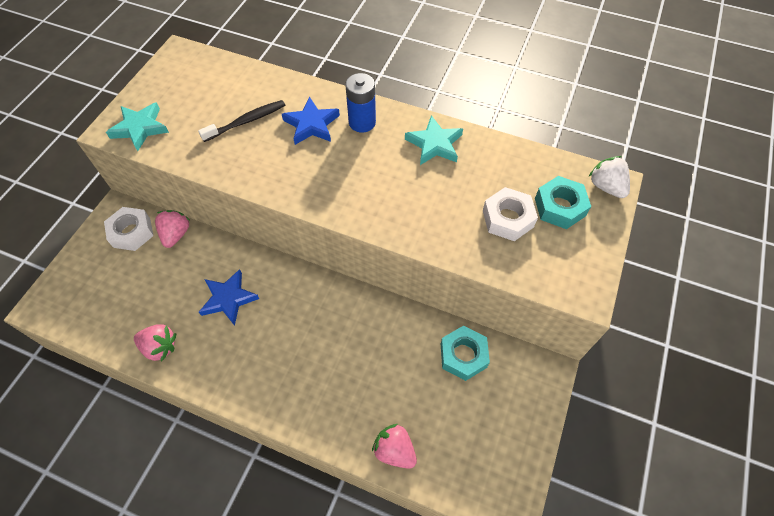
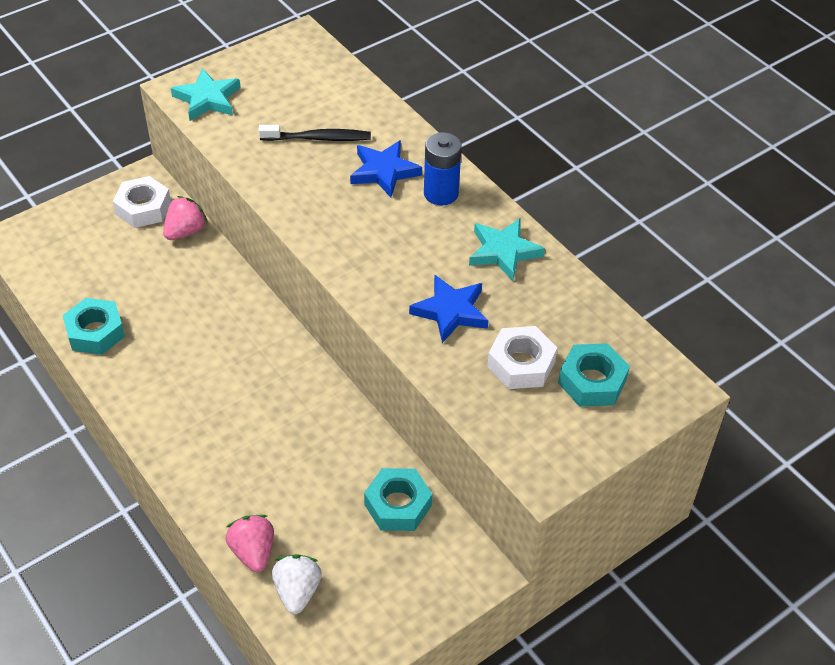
camera: 30 degrees right, 10 degrees down
pink strawberry [134,324,176,362] -> turquoise nut [62,298,125,355]
blue star [199,269,259,326] -> blue star moved to [409,275,489,343]
white strawberry [589,156,630,198] -> white strawberry moved to [272,554,322,614]

